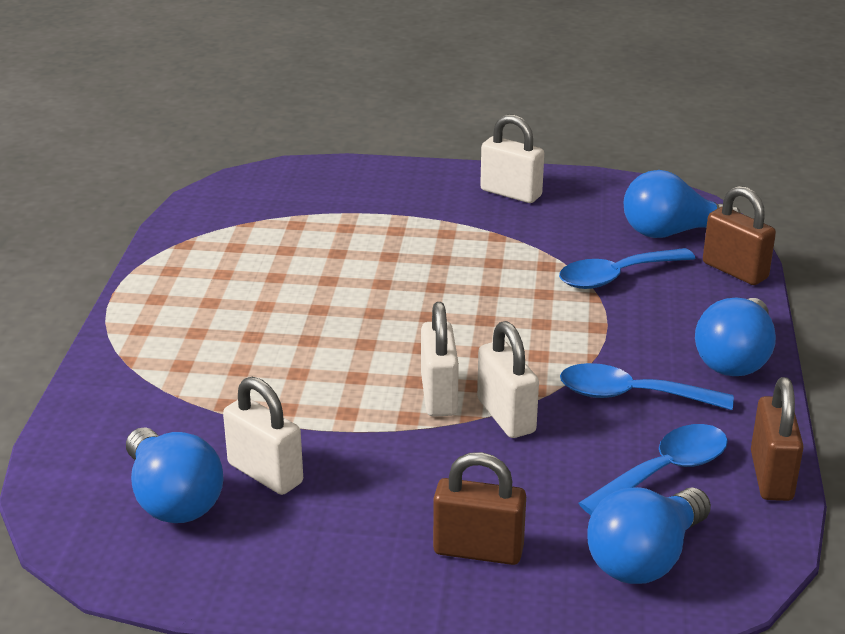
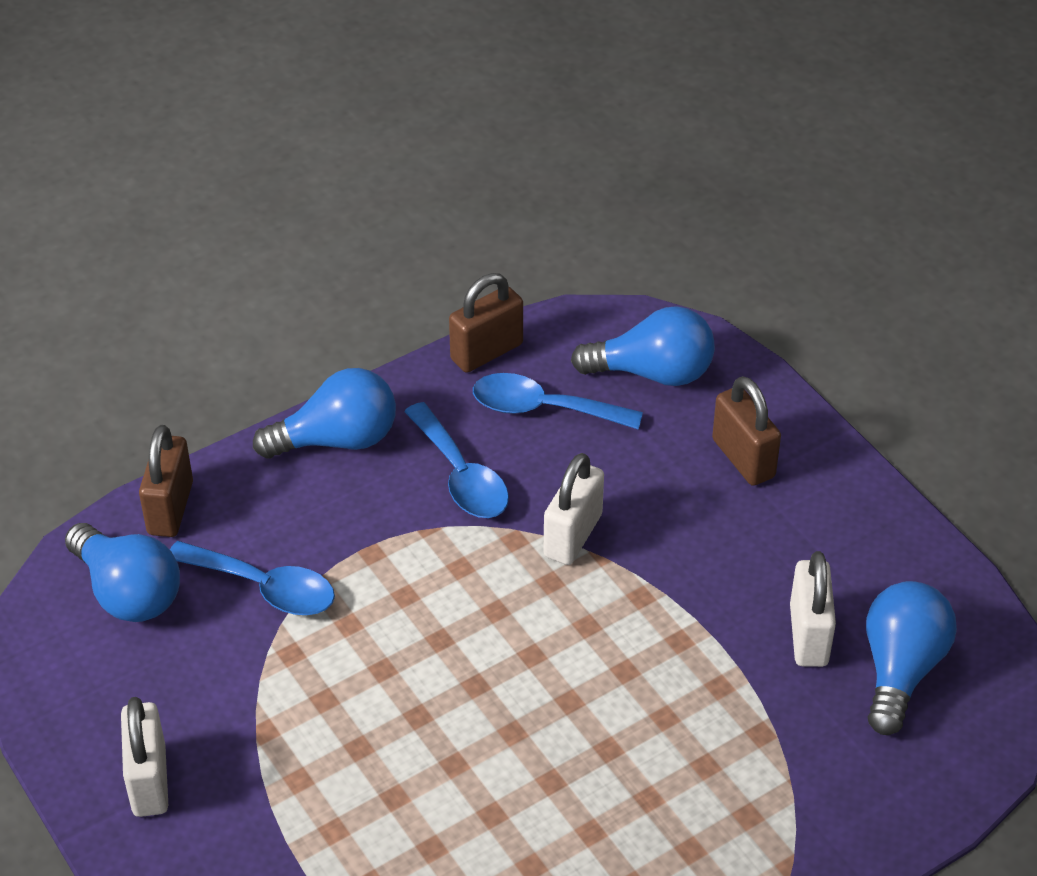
camera: 130 degrees left, 15 degrees up
white padlock [421,302,459,417] -> none

